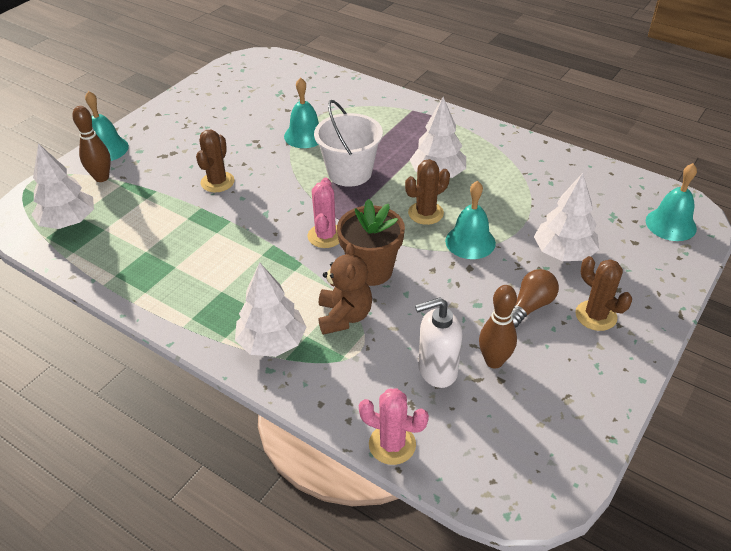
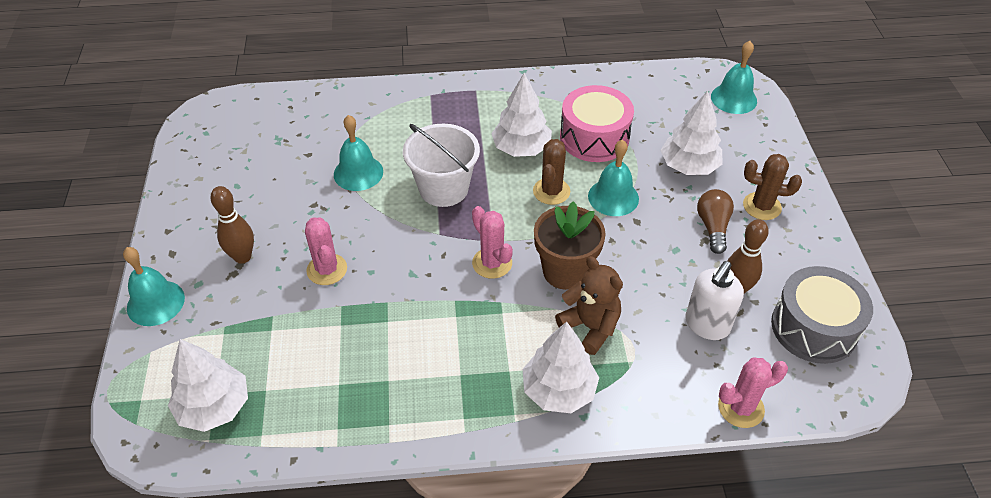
camera: 40 degrees left, 5 degrees up
brown bowling pin [72,106,111,182] -> brown bowling pin moved to [210,186,254,264]
brown cactus [196,130,234,192] -> pink cactus [305,218,347,285]
none -> pink drum [560,85,634,162]
none -> grey drum [771,266,873,364]

